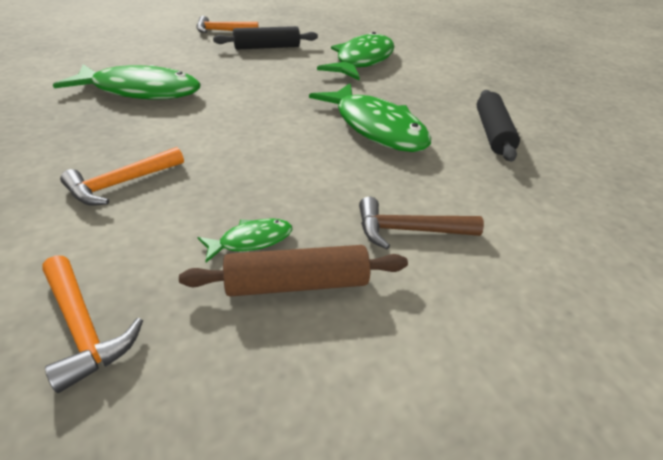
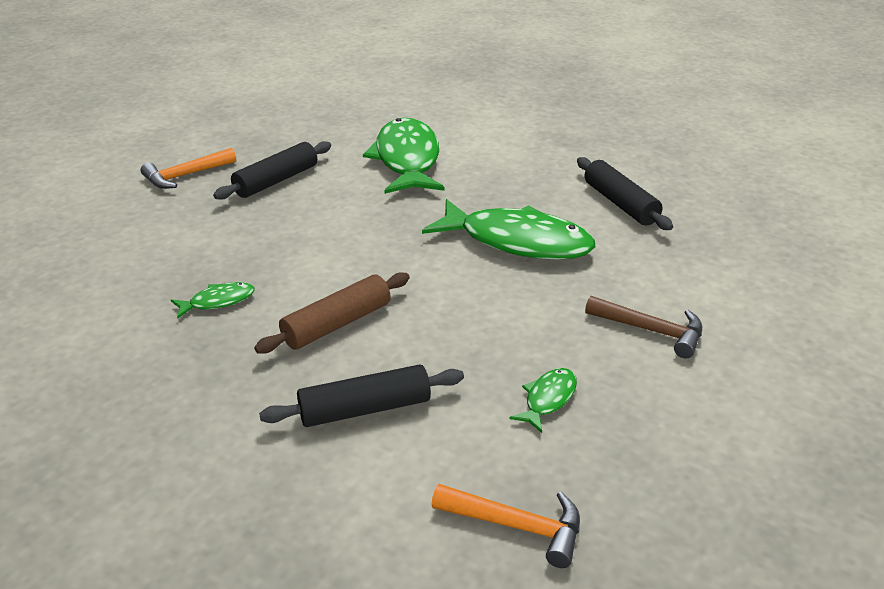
camera: 30 degrees left, 5 degrees down
green fish [53,64,201,100] -> green fish [171,282,255,319], size x0.44
orange hammer [60,147,184,206] -> black rolling pin [259,364,464,427]
brown rolling pin [179,245,408,297] -> brown rolling pin moved to [254,272,410,354]
brown hammer [359,197,484,249] -> brown hammer turned 120 degrees counterclockwise [585,296,702,359]

